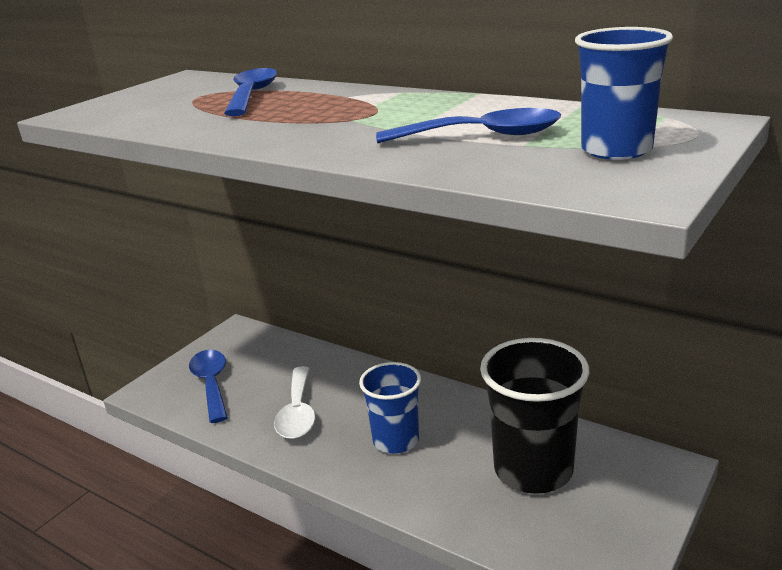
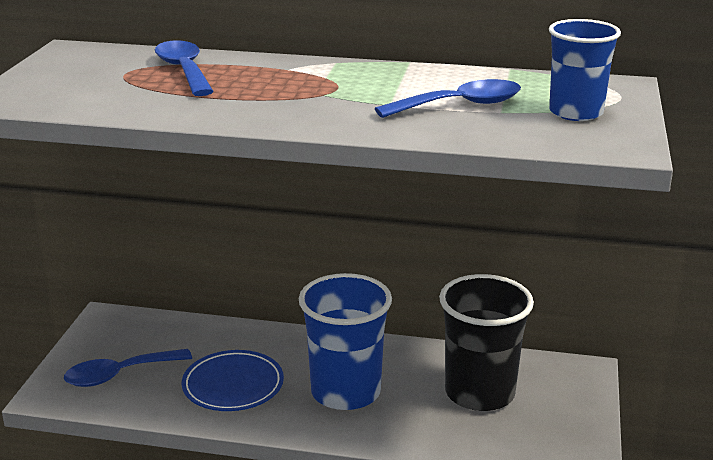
camera: 25 degrees left, 0 degrees up
blue spoon [189,350,228,423] -> blue spoon turned 75 degrees counterclockwise [64,349,192,387]
white spoon [274,366,316,439] -> blue plate [182,350,284,411]
blue cup [359,362,421,454] -> blue cup [299,273,392,410], size x1.56

